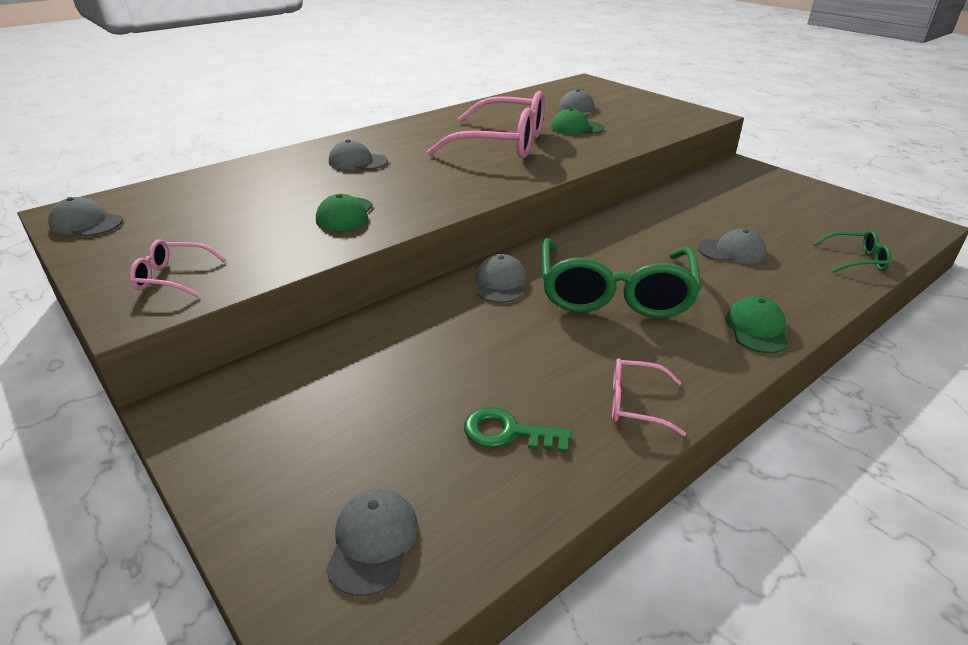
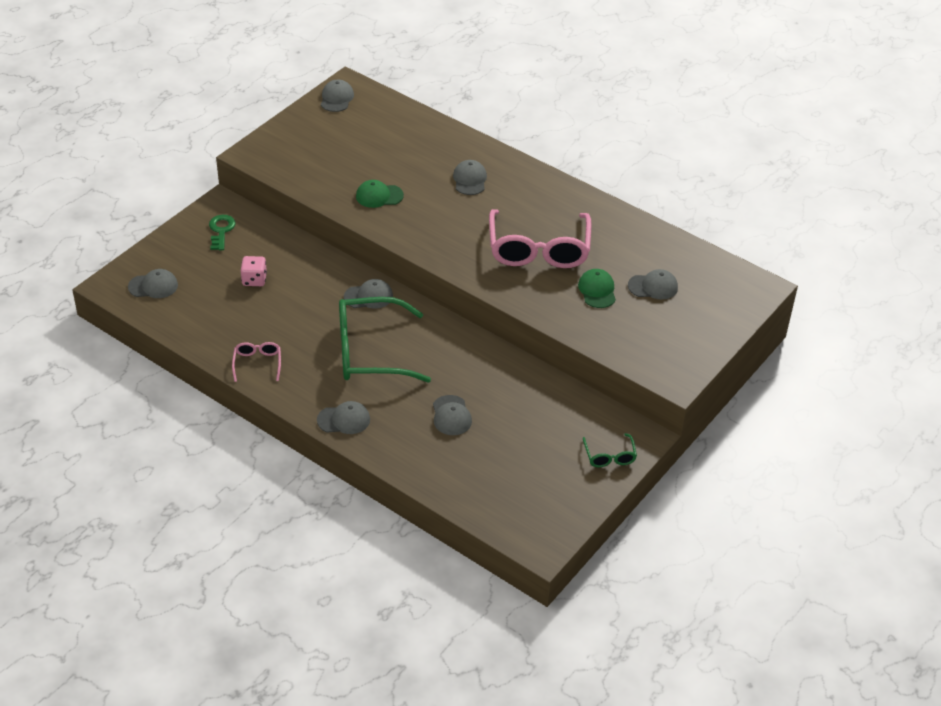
camera: 75 degrees right, 10 degrees up
pink glasses [130,239,226,297] -> none
green key [464,407,571,453] -> green key moved to [209,215,236,250]
green cap [725,296,789,353] -> grey cap [317,401,370,434]
green glasses [813,230,892,273] -> green glasses moved to [583,433,637,467]
none -> pink dice [241,256,267,286]

